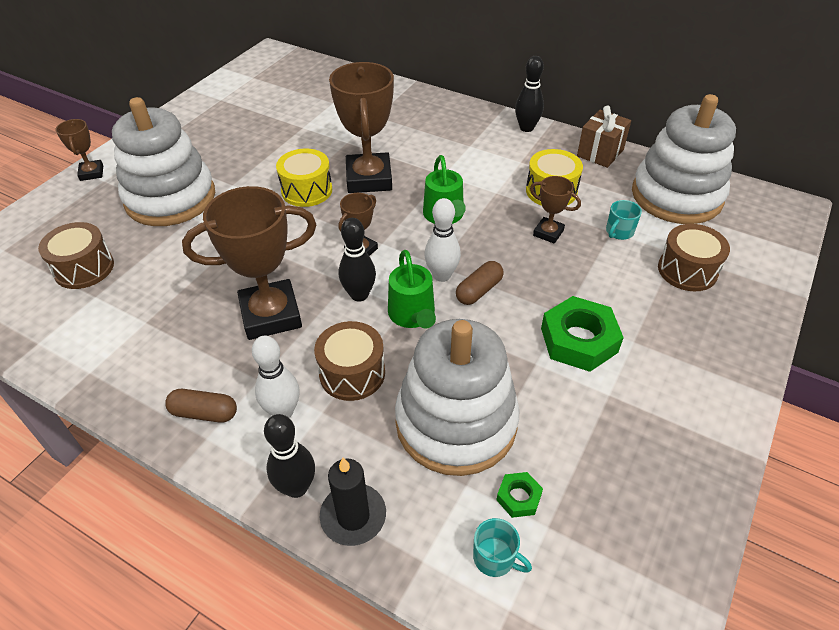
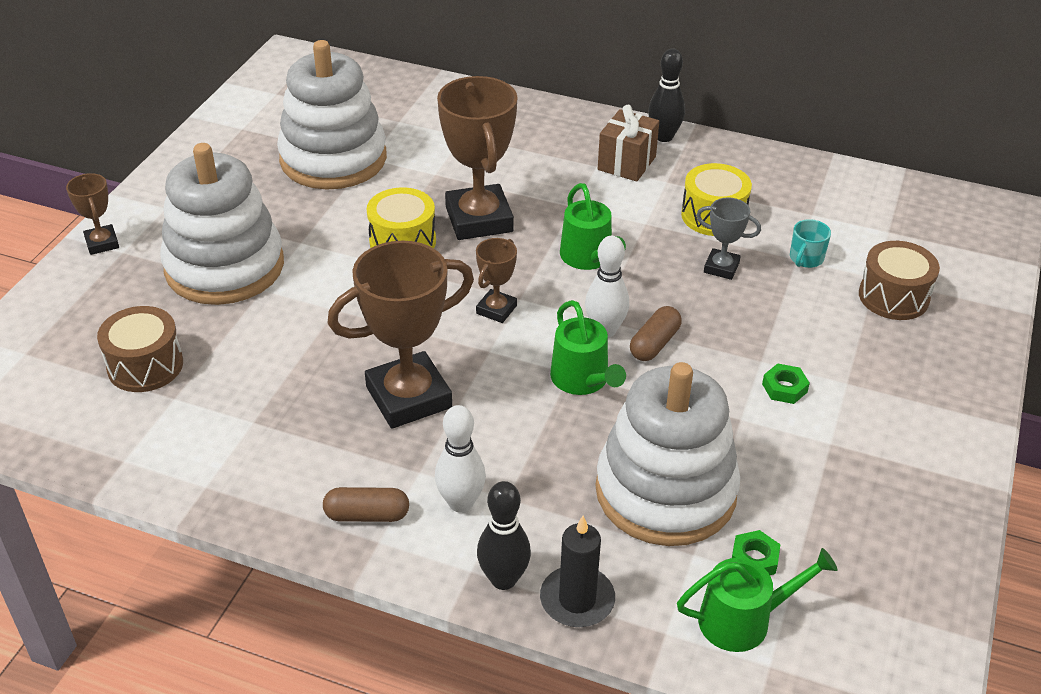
camera: 10 degrees left, 5 degrees down
brown drum [314,321,385,401] -> none
black bowling pin [339,218,376,302] -> none
turquoise mug [473,518,532,577] -> green watering can [677,548,838,652]
brown trophy [530,176,581,244] -> grey trophy [696,198,761,280]
green nut [541,296,624,372] -> green nut [762,363,810,404], size x0.48
brown gift [577,106,631,168] -> brown gift moved to [598,105,659,182]
white stacking toy [632,94,736,224] -> white stacking toy moved to [277,40,387,190]

